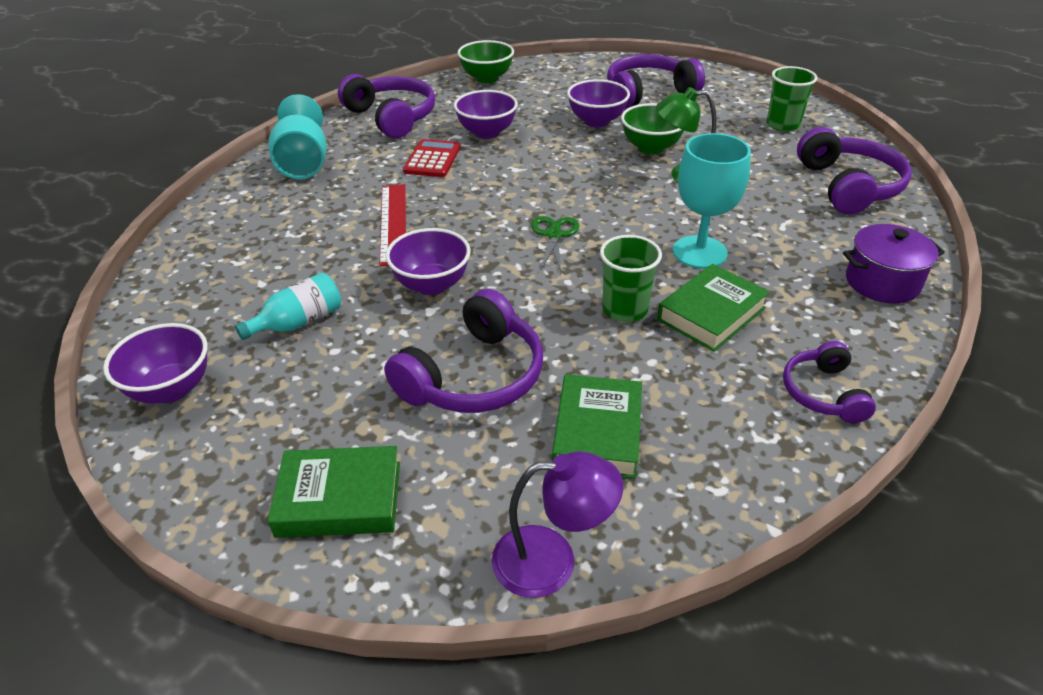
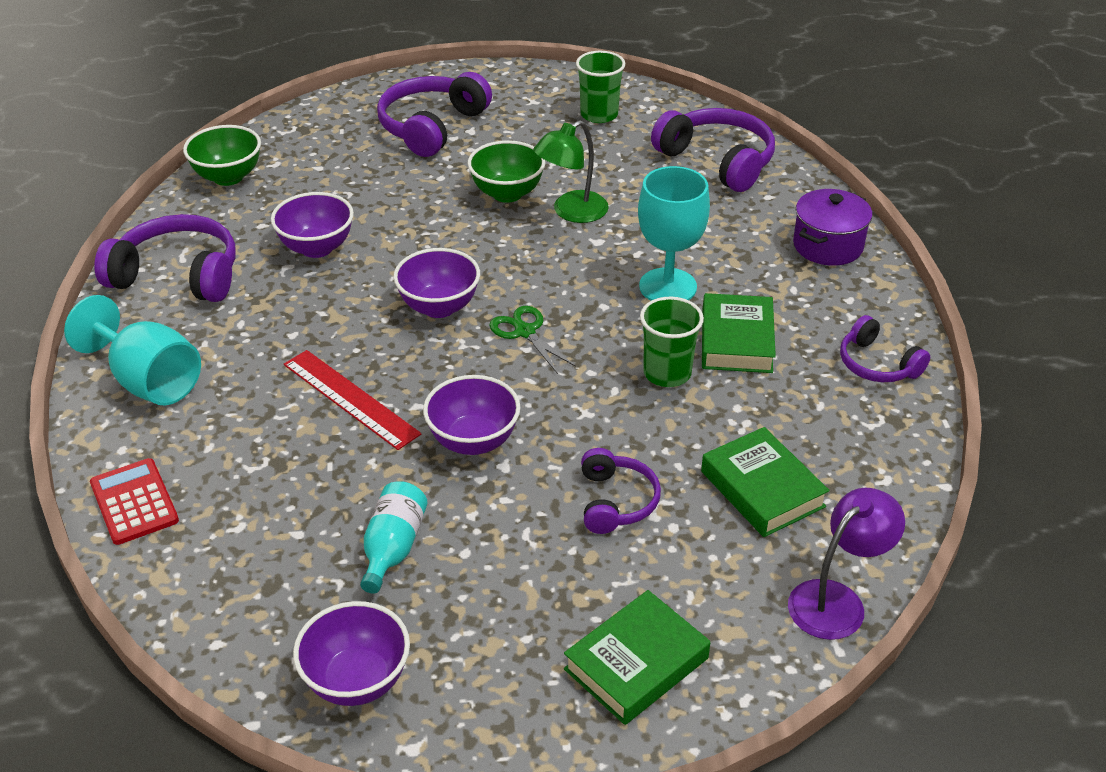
camera: 40 degrees left, 0 degrees up
purple headphones [384,289,543,413] -> purple headphones [581,448,661,534], size x0.59
red calculator [403,139,461,177] -> red calculator moved to [90,458,179,545]
purple bowl [567,79,630,127] -> purple bowl moved to [393,248,480,318]

